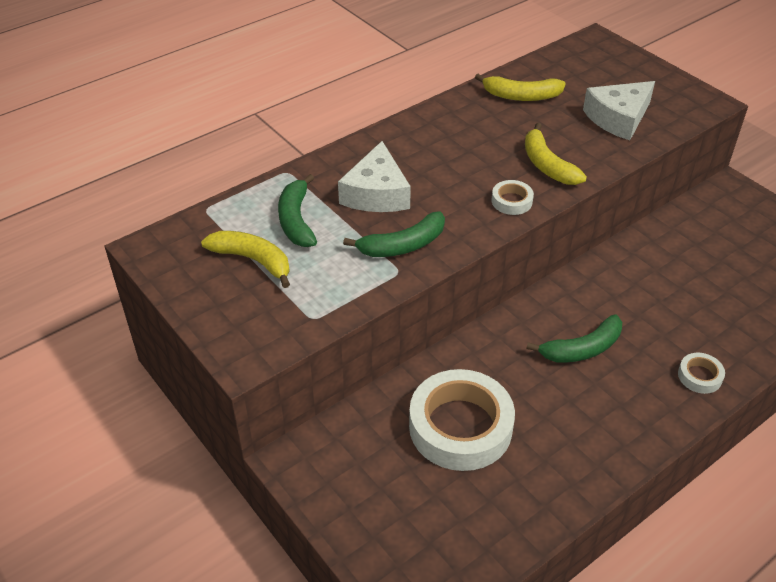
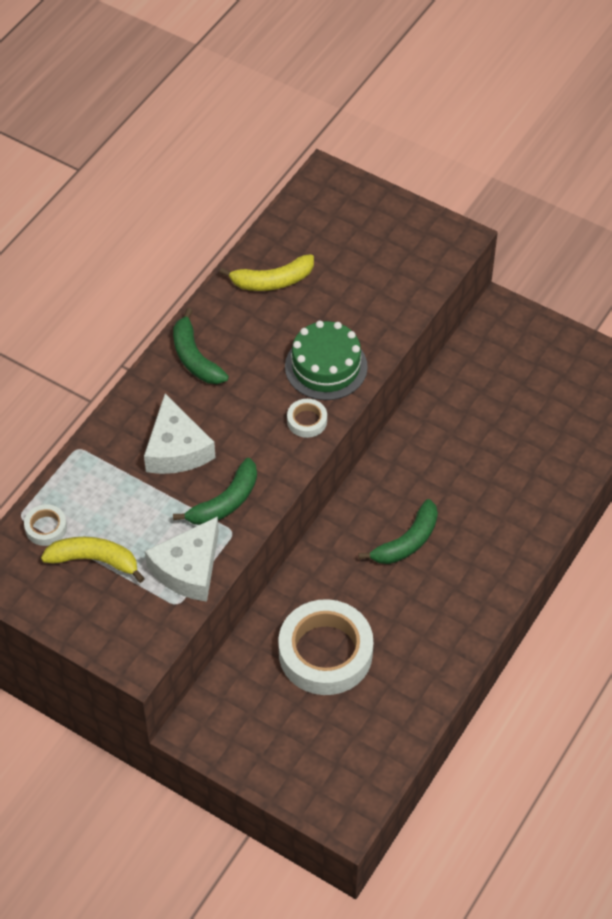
camera: 20 degrees left, 10 degrees up
green banana [278,174,317,247] -> green banana moved to [173,308,229,384]
yellow banana [525,123,587,185] -> green cake [285,321,368,400]
white cheese [583,81,655,140] -> white cheese moved to [145,516,219,602]
white tape [678,353,725,394] -> white tape moved to [24,504,67,546]

